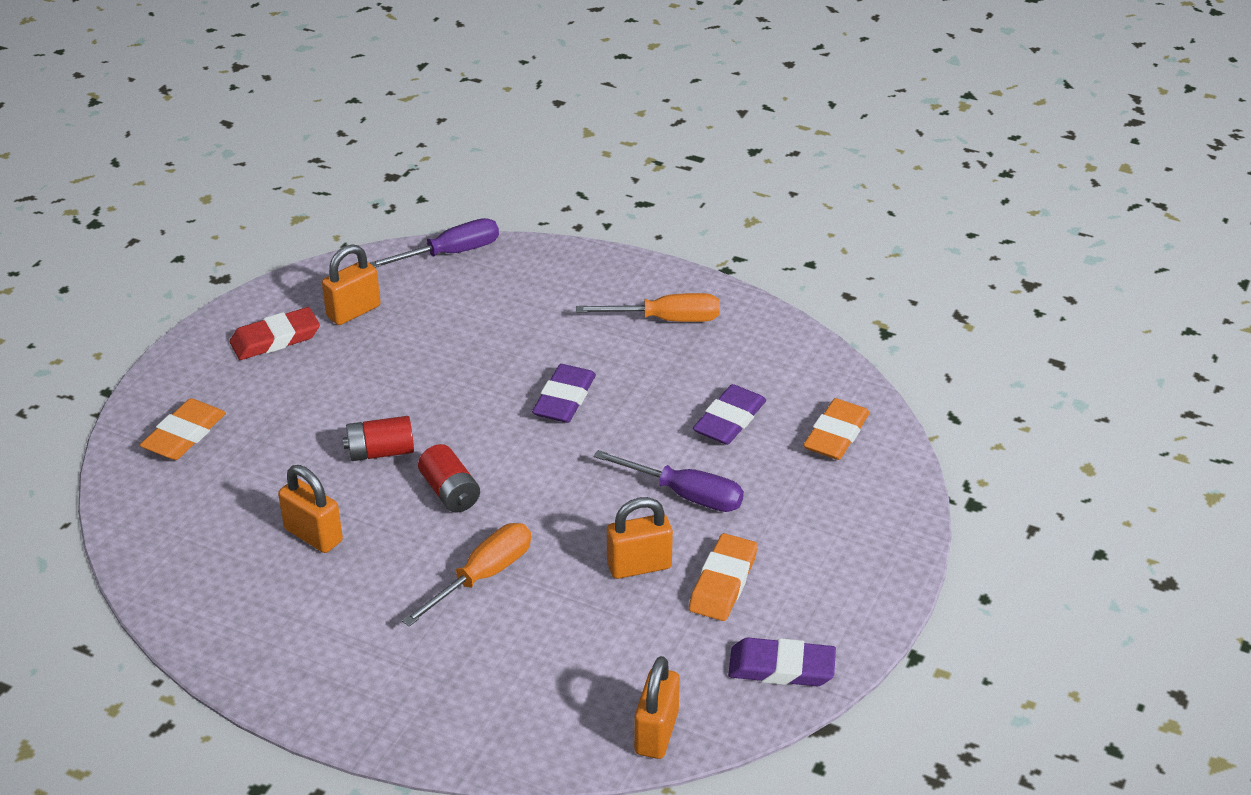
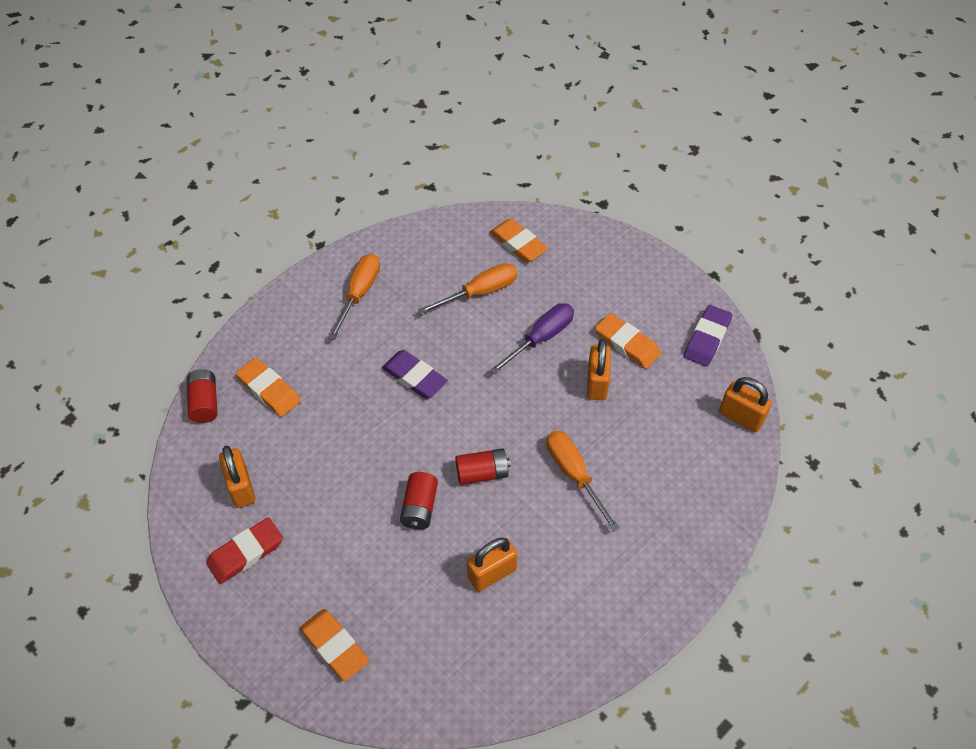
camera: 70 degrees left, 15 degrees up
red eraser [230,307,320,360] -> red eraser turned 60 degrees clockwise [206,517,283,584]
purple screwdriver [370,218,499,268] -> red battery [187,369,217,423]
purple eraser [693,384,766,445] -> orange screwdriver [418,263,517,315]
none -> orange eraser [236,357,301,417]

